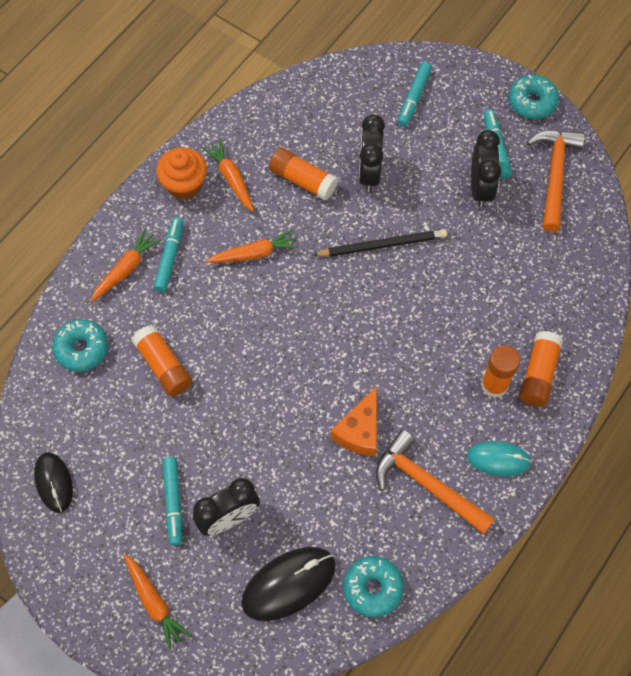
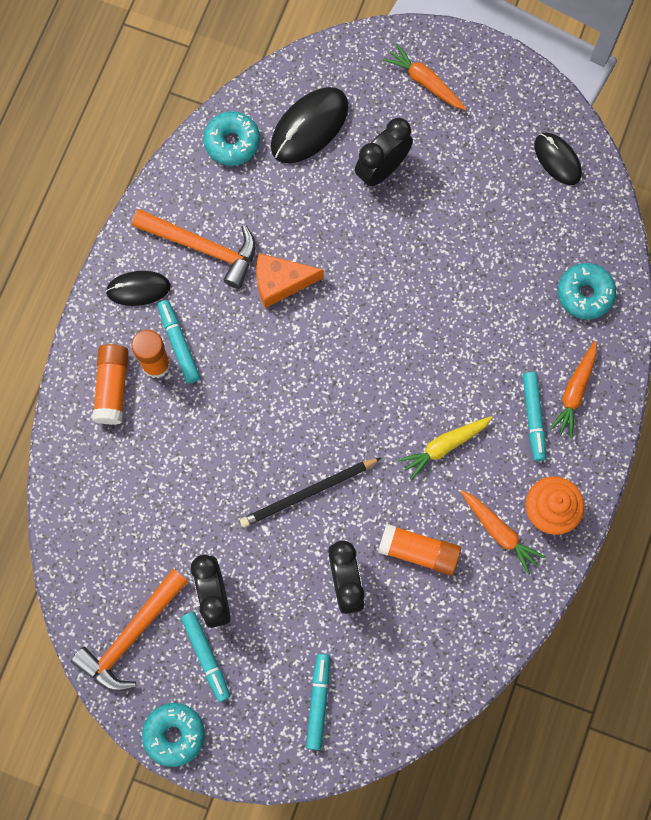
camera: 165 degrees right, 10 degrees up
orange glue stick [132,325,192,397] -> none
turquoise marker [162,457,182,545] -> turquoise marker moved to [157,300,200,383]
orange carrot [206,229,299,263] -> yellow carrot [398,416,493,480]
orange cheese [331,386,377,456] -> orange cheese turned 105 degrees counterclockwise [256,253,324,308]
turquoise mouse [467,441,532,476] -> black mouse [105,271,171,306]
orange hammer [527,130,585,232] -> orange hammer turned 45 degrees clockwise [71,569,188,692]

